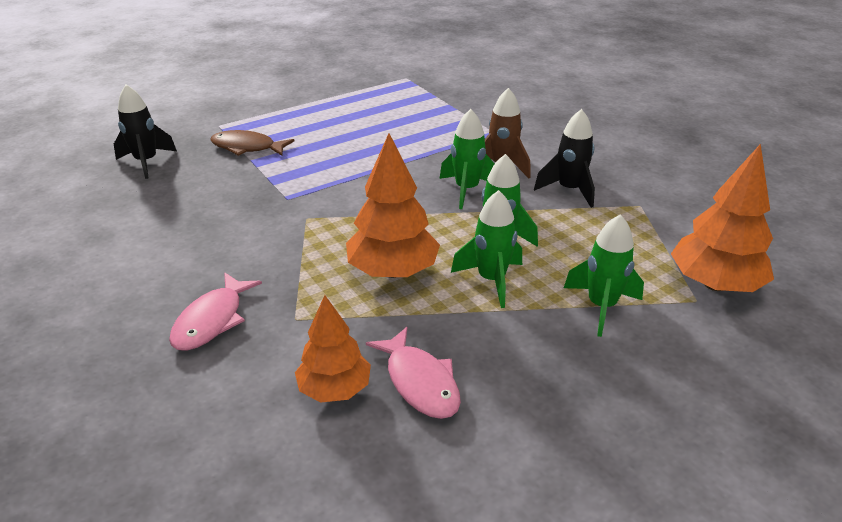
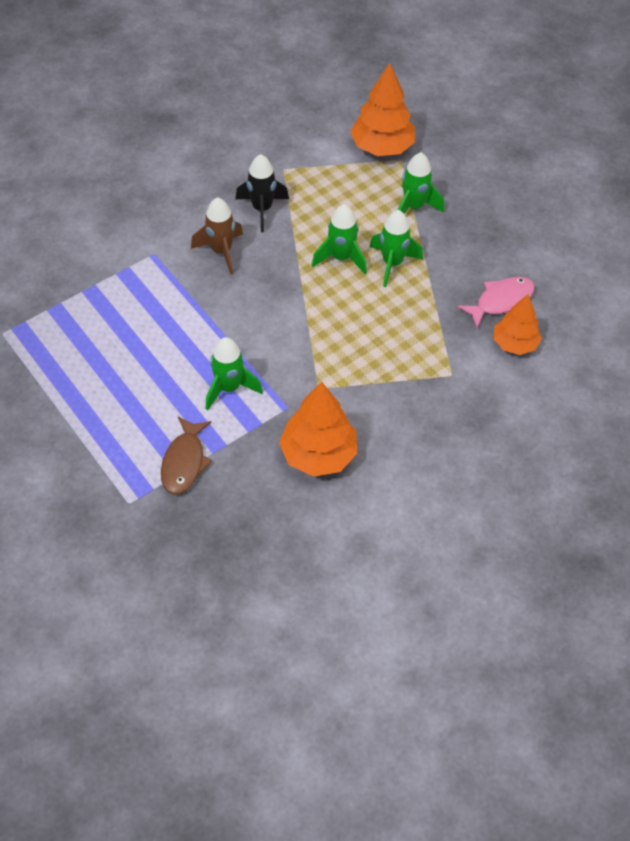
camera: 95 degrees left, 20 degrees up
black rocket [114,85,177,179] -> none
pink fish [169,272,262,351] -> none
orange tree [346,133,440,278] -> orange tree moved to [279,381,357,477]
green rocket [440,109,494,209] -> green rocket moved to [206,337,263,410]

